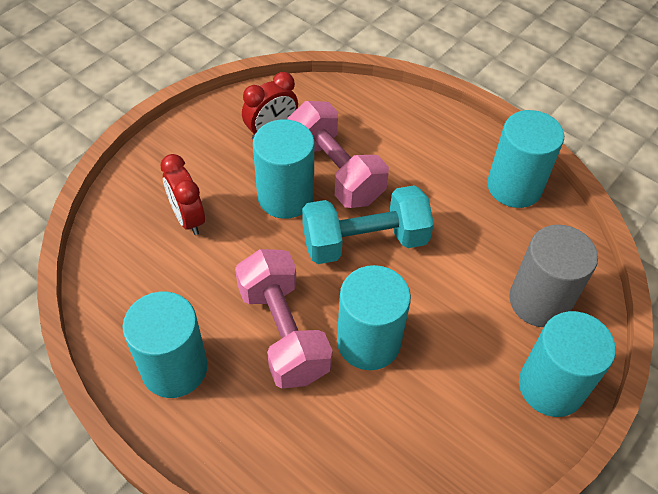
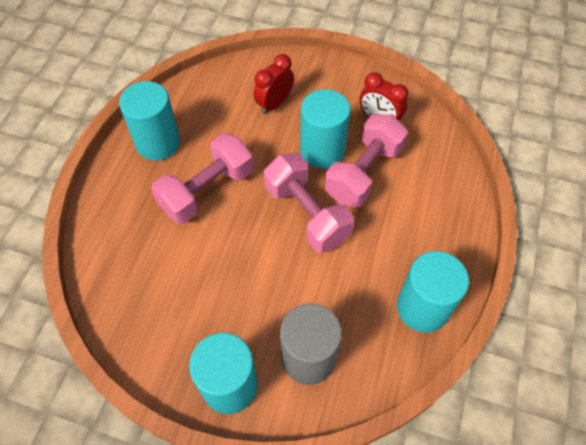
camera: 70 degrees right, 5 degrees up
turquoise dumbbell [302,185,434,264] -> pink dumbbell [264,153,354,253]
turquoise cylinder [337,265,411,370] -> none

